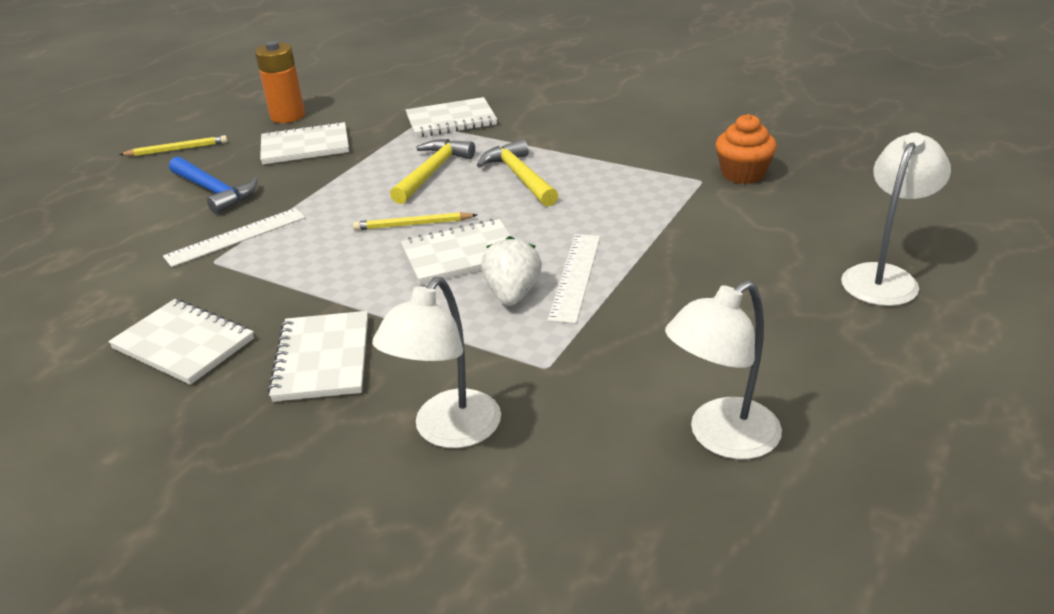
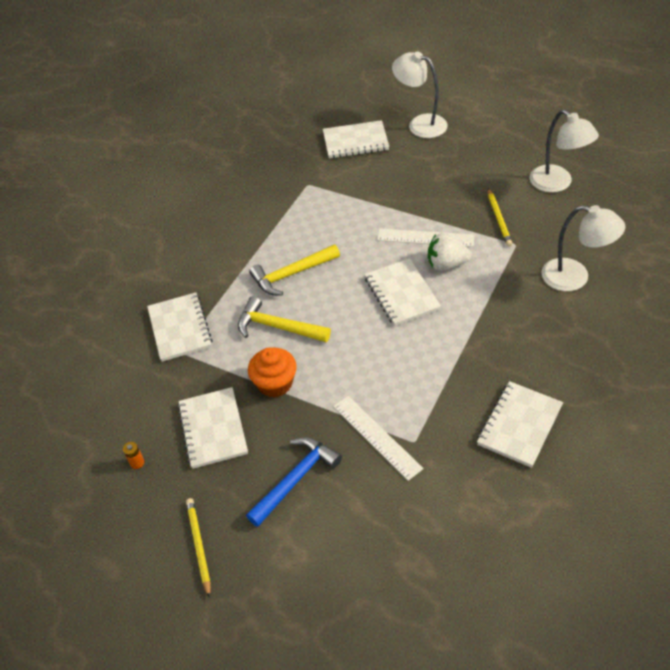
camera: 90 degrees left, 15 degrees up
orange battery [255,41,305,123] -> orange battery [123,442,144,469], size x0.40
white notebook [268,311,368,402] -> white notebook moved to [323,120,389,158]
yellow pencil [353,212,477,230] -> yellow pencil moved to [488,188,512,246]
orange cupcake [715,114,777,184] -> orange cupcake moved to [248,347,297,397]

